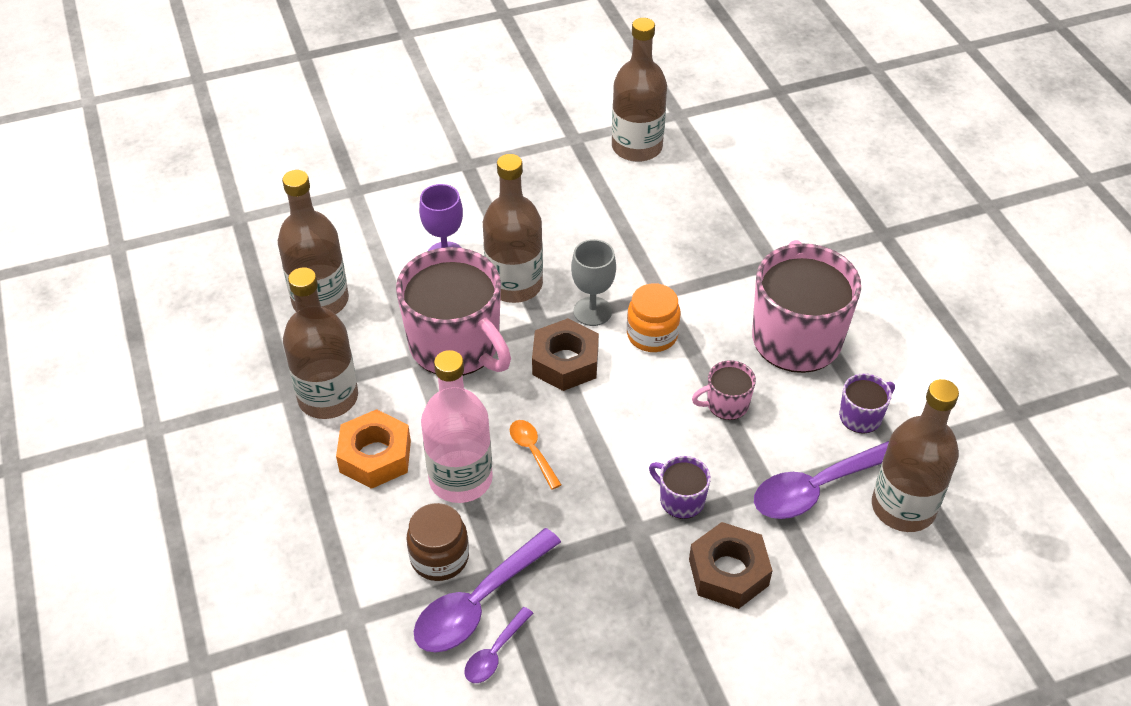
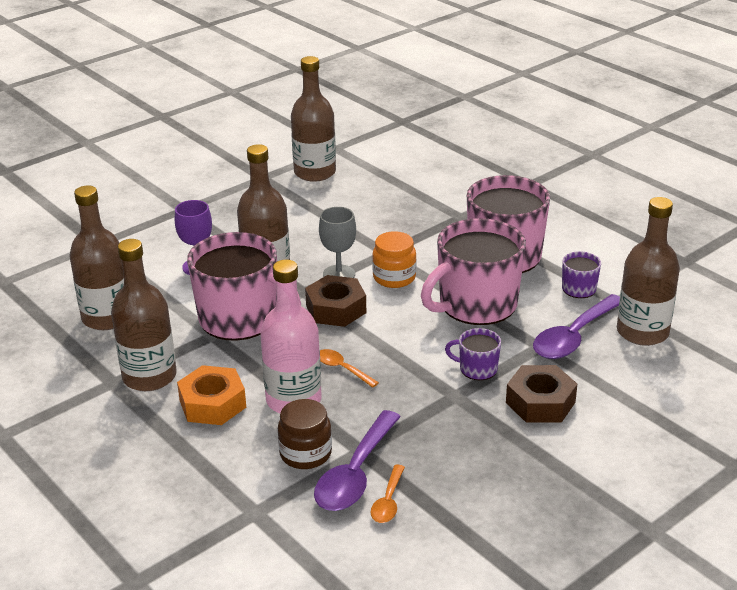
camera: 20 degrees left, 15 degrees down
purple spoon [465,607,533,683] -> orange spoon [371,465,405,523]
pink mug [692,360,756,420] -> pink mug [421,218,526,325], size x2.22

